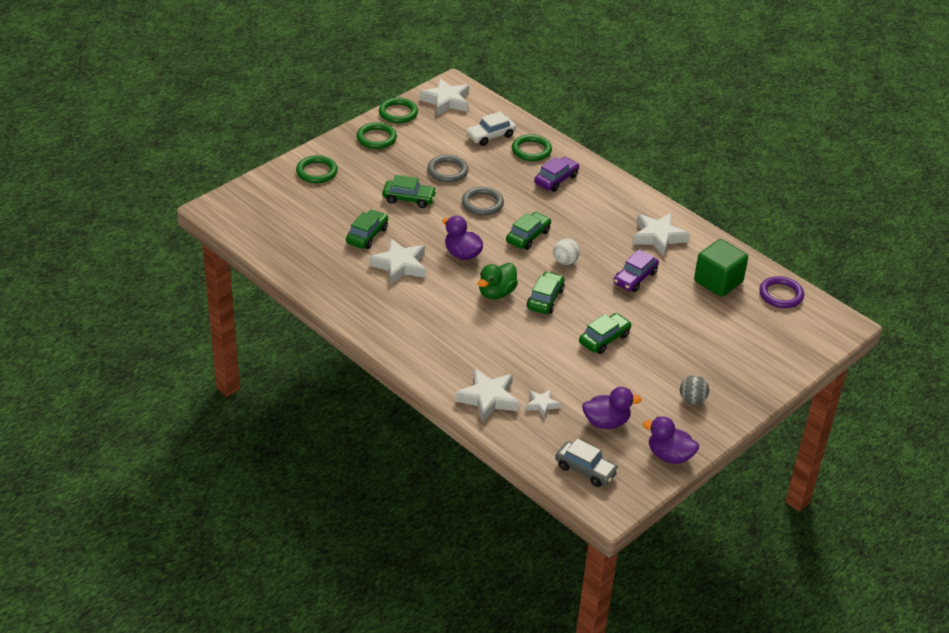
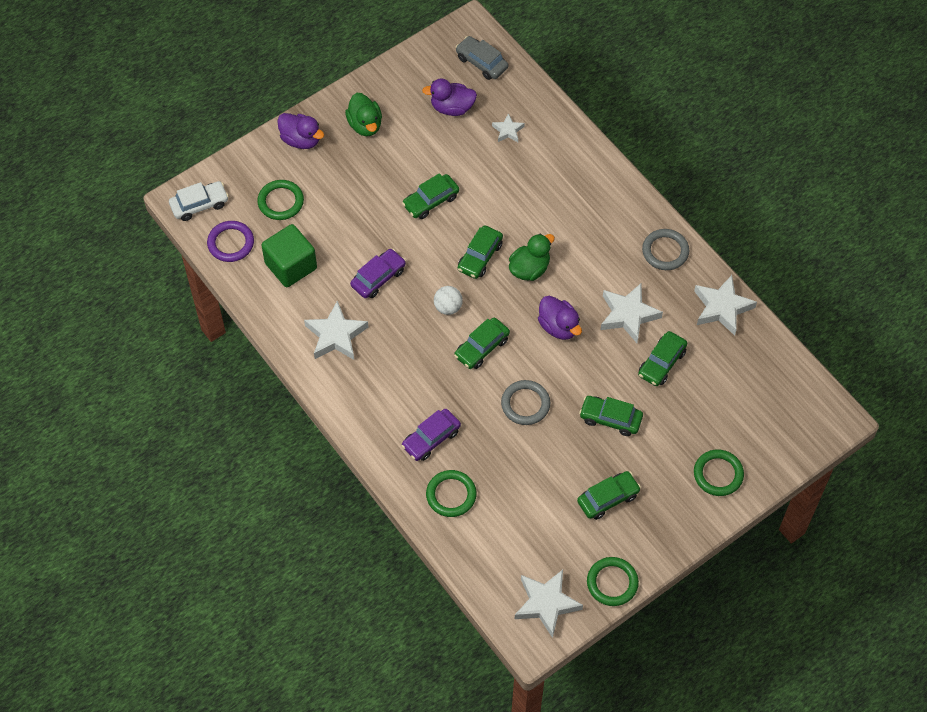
camera: 170 degrees left, 20 degrees up
green ring [357,122,397,149] -> green ring moved to [257,180,304,220]
grey ring [427,155,469,183] -> grey ring moved to [642,229,689,270]
white star [455,368,519,422] -> white star moved to [694,275,757,336]
white car [466,112,516,146] -> white car moved to [169,181,229,221]
purple duck [643,416,699,464] -> purple duck moved to [277,113,324,149]
grey ball [680,375,709,404] -> green duck [345,93,382,136]
none -> green car [577,471,641,520]

